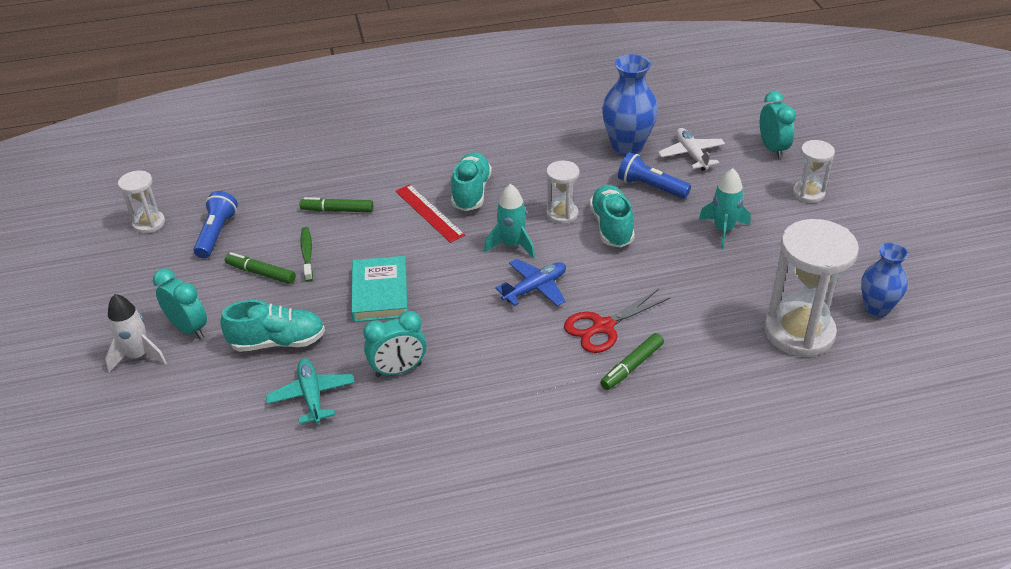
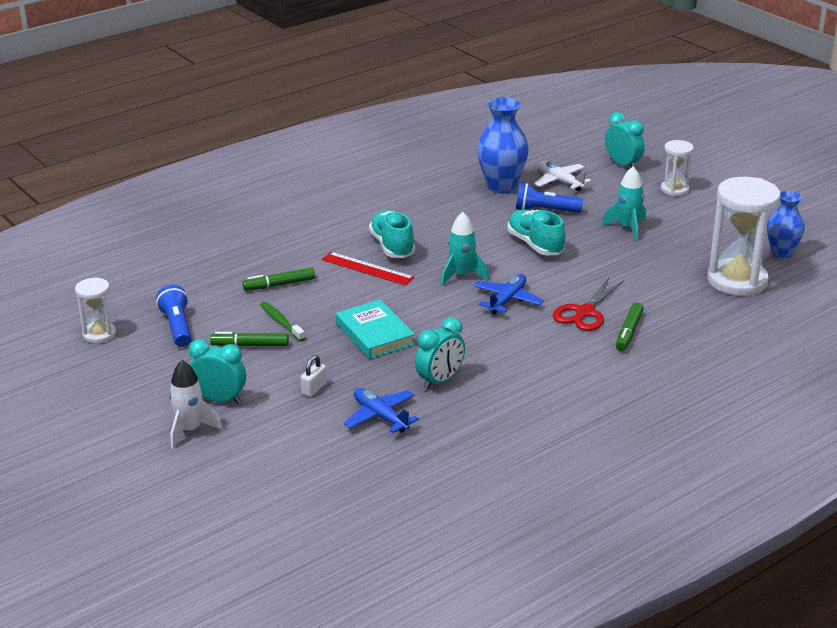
camera: 25 degrees left, 10 degrees down
turquoise shoe [220,300,325,352] -> white padlock [301,355,327,397]
turquoise plane [266,358,355,424] -> blue plane [344,388,419,433]
white hourglass [546,161,579,224] -> none

